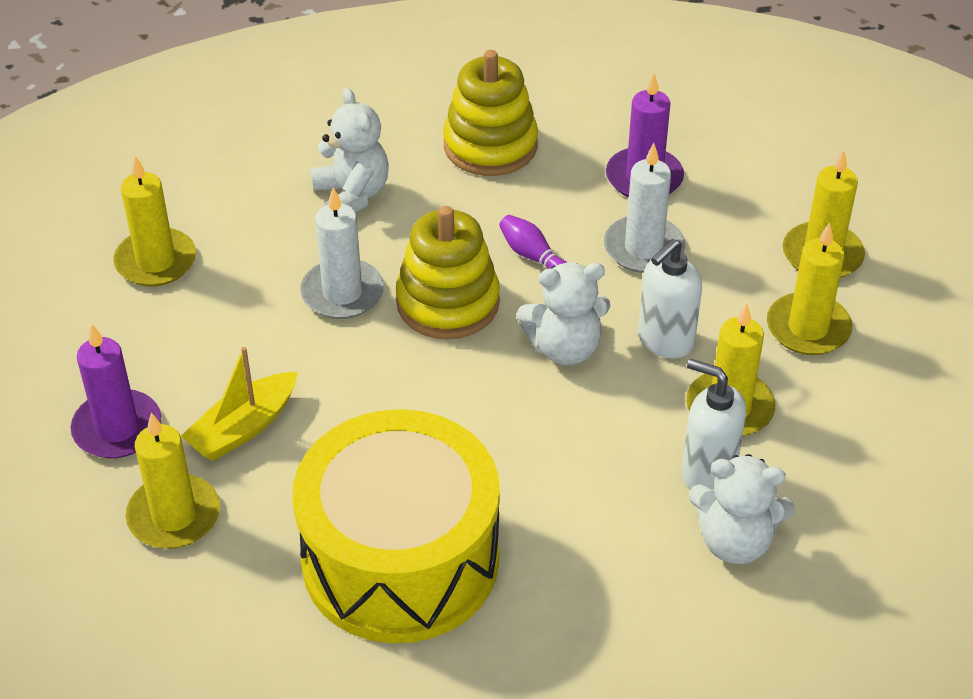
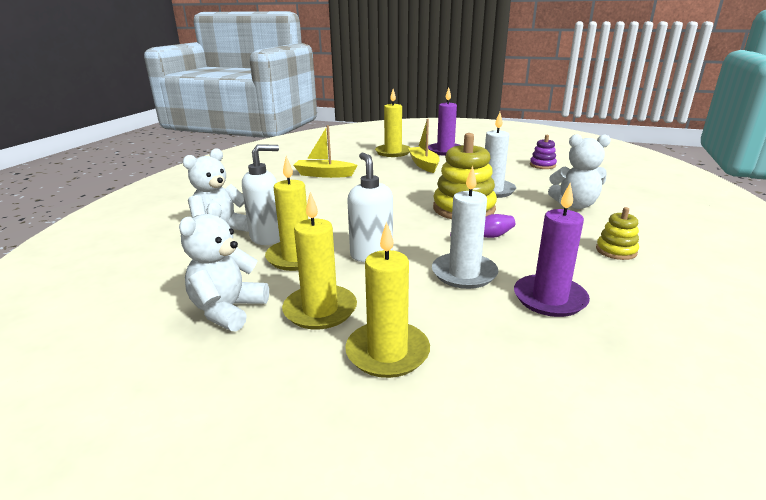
camera: 120 degrees right, 20 degrees down
yellow candle [114,156,196,287] -> purple stacking toy [530,135,557,169]
yellow drum [292,409,500,643] -> yellow boat [293,125,357,178]
yellow stacking toy [443,50,538,176] -> yellow stacking toy [596,207,639,260], size x0.51
white teddy bear [517,263,610,365] -> white teddy bear moved to [179,202,269,331]

